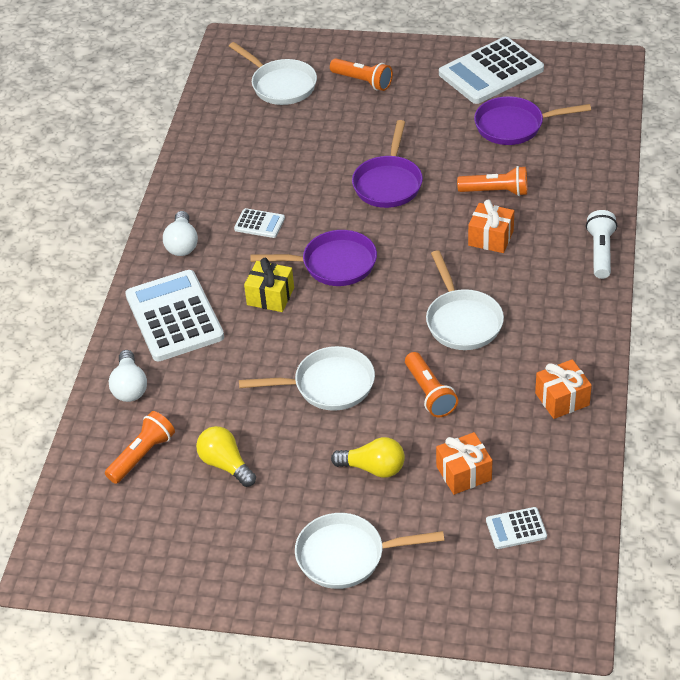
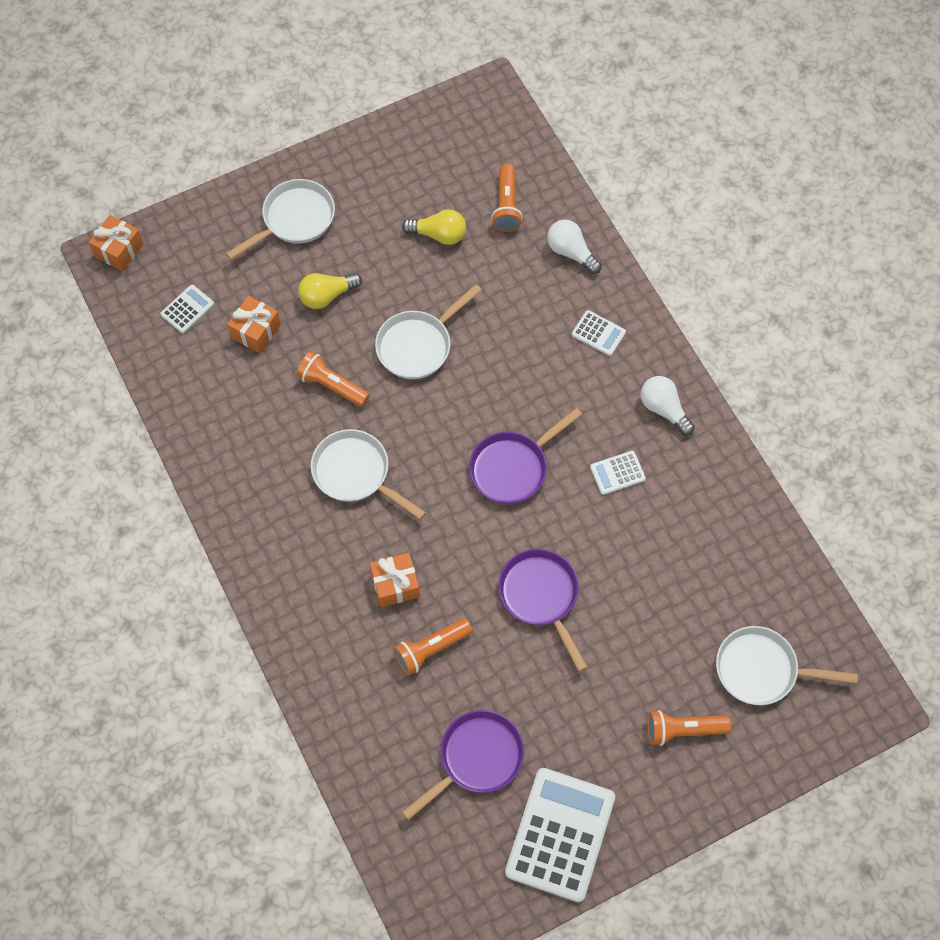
camera: 140 degrees right, 20 degrees up
white calculator [125,270,224,361] -> white calculator [572,310,626,356], size x0.46
yellow gift [244,258,294,312] -> none
orange gift [535,359,592,419] -> orange gift moved to [89,215,143,271]
white flashlight [586,210,617,279] -> none

